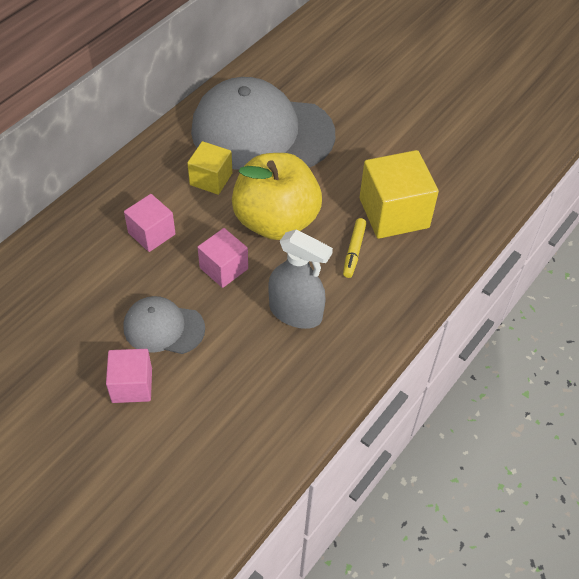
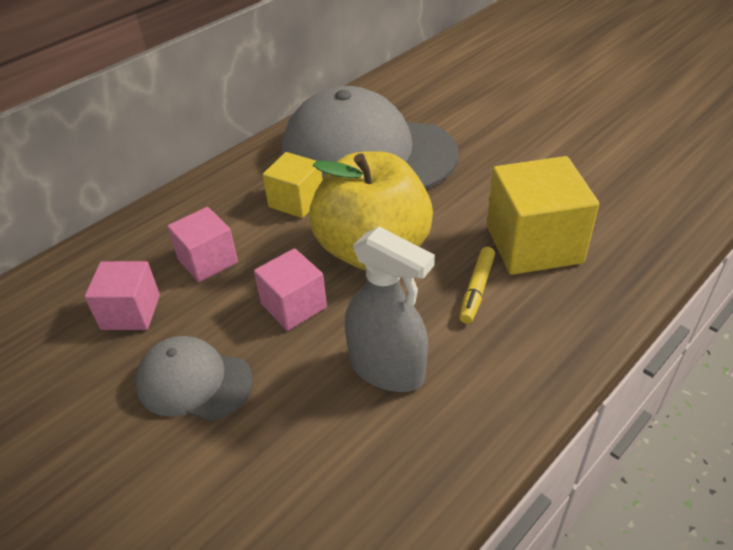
camera: 10 degrees right, 10 degrees down
pink cube [106,349,152,403] -> pink cube moved to [84,261,160,330]

